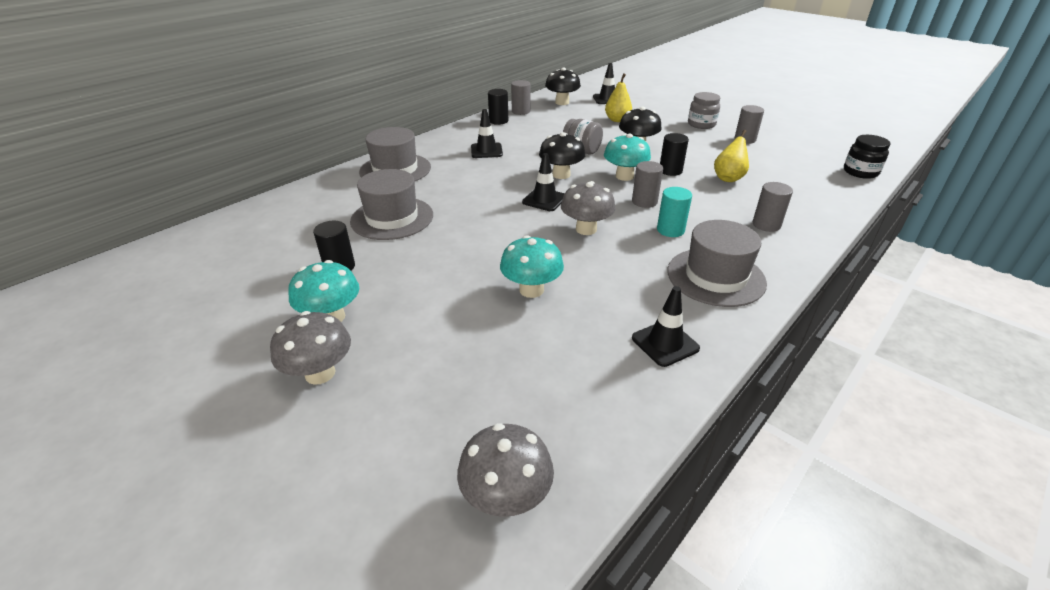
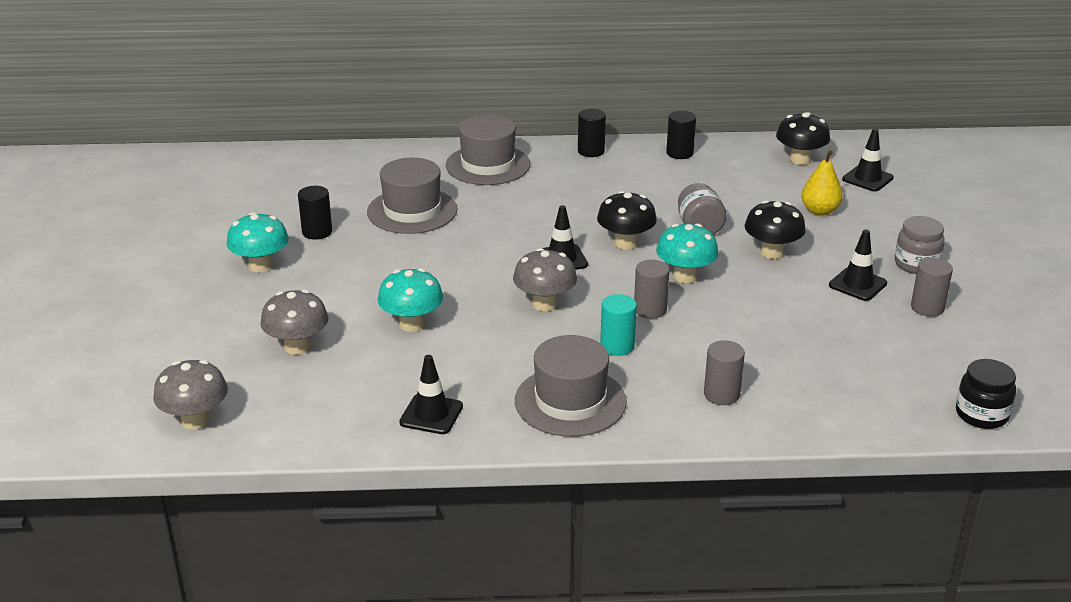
camera: 45 degrees right, 5 degrees down
grey mushroom [270,311,351,385] -> grey mushroom moved to [260,289,329,355]
black traffic cone [471,109,503,158] -> black traffic cone moved to [829,230,887,301]
grey cylinder [511,80,530,115] -> none
black cylinder [660,133,689,176] -> black cylinder moved to [578,109,606,157]
yellow pear [714,130,749,182] -> none

